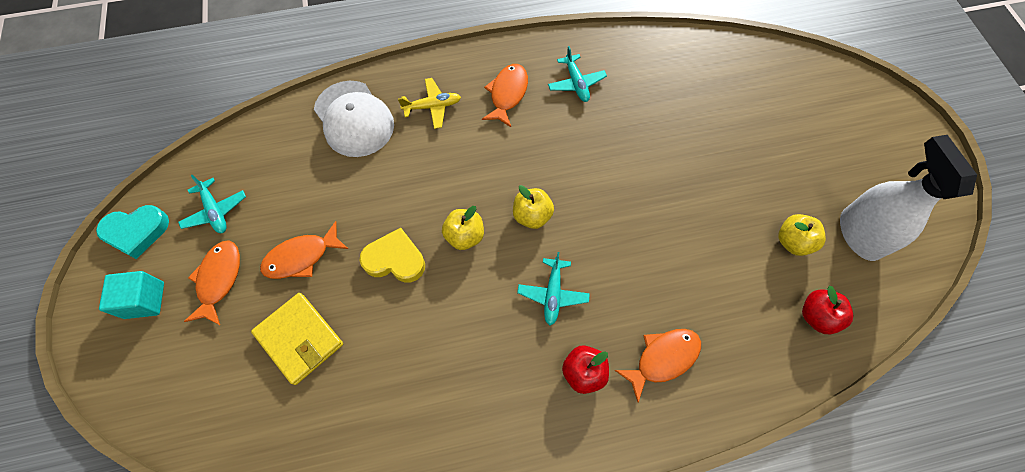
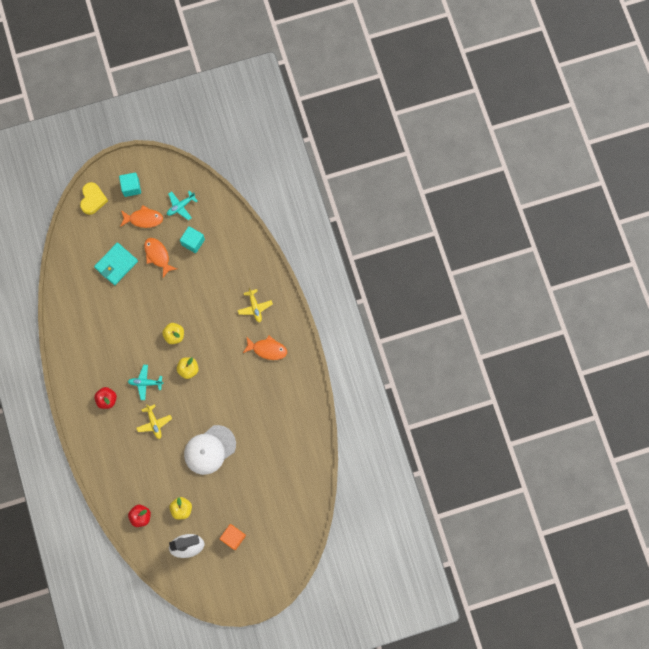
camera: 85 degrees right, 10 degrees up
turquoise heart [96,205,169,259] -> none
yellow wallet [251,293,343,385] -> turquoise wallet [94,242,138,285]
white cap [314,81,394,157] -> white cap moved to [184,425,236,475]
yellow heart [359,228,425,283] -> yellow heart moved to [80,182,108,215]
turquoise plane [548,46,607,102] -> none
orange fish [614,329,701,403] -> none
none -> yellow plane [137,404,172,439]
none -> turquoise cube [180,226,205,253]
none -> orange cube [220,524,246,550]

